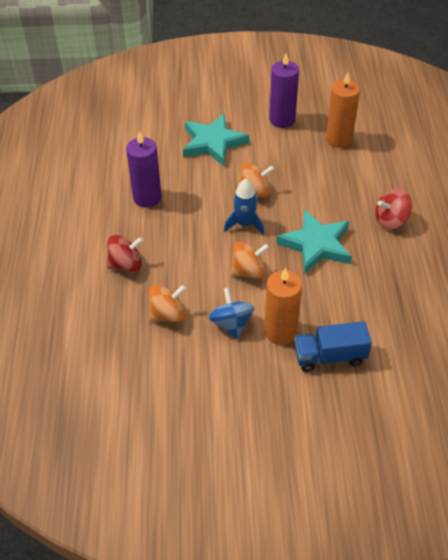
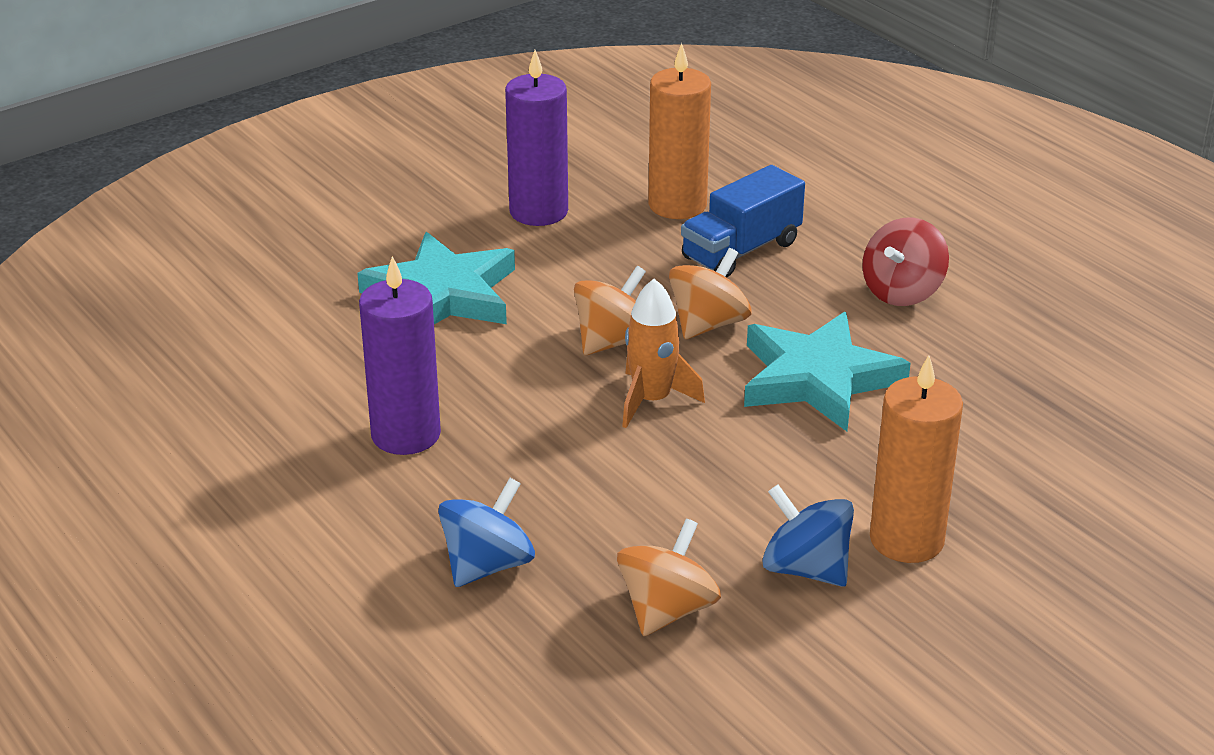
camera: 35 degrees left, 15 degrees down
red spinning top [107,235,143,272] -> blue spinning top [438,478,535,587]
blue rocket [224,179,264,235] -> orange rocket [622,278,705,428]
orange spinning top [230,242,269,279] -> orange spinning top moved to [669,248,751,339]
blue truck [294,321,372,372] -> blue truck moved to [681,165,805,278]

